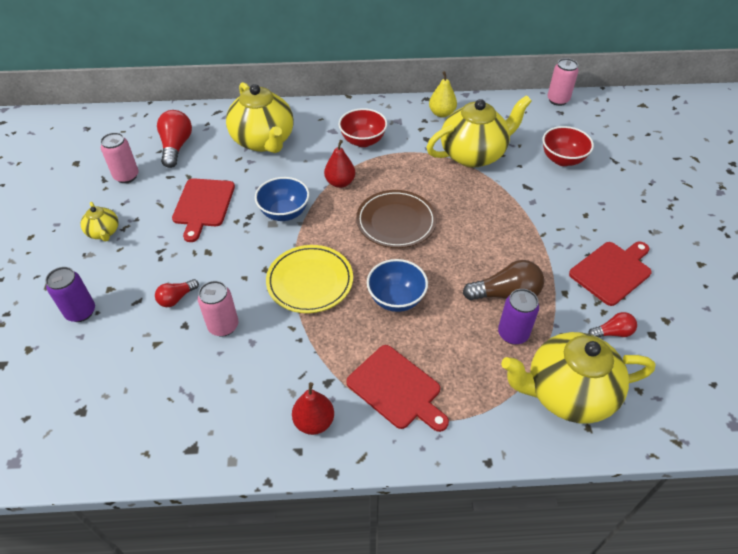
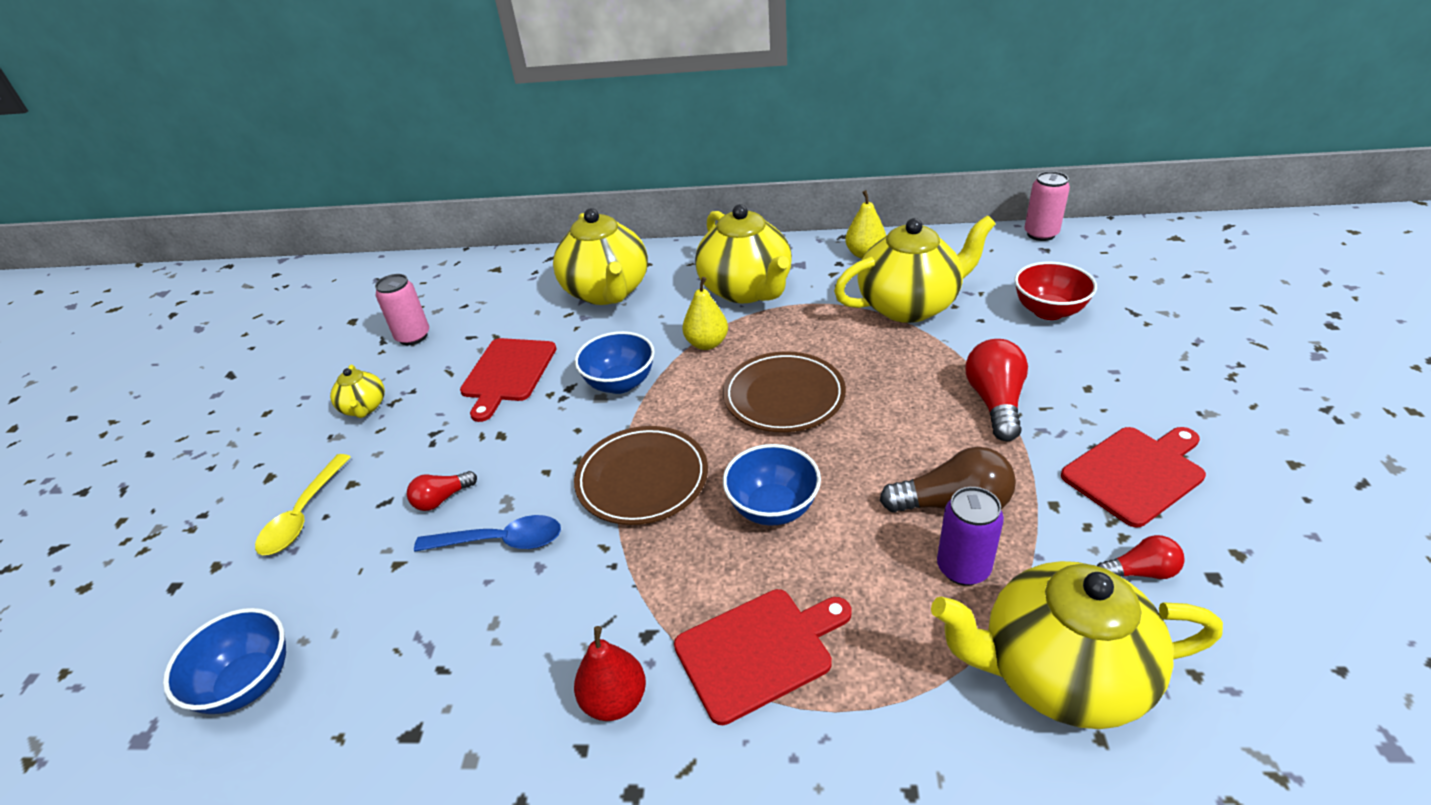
camera: 10 degrees right, 10 degrees down
purple can [45,267,95,322] -> yellow spoon [255,454,351,555]
red light bulb [157,110,192,168] -> red light bulb moved to [965,339,1028,441]
pink can [198,281,238,337] -> blue spoon [414,515,561,552]
yellow plate [266,245,353,313] -> brown plate [574,426,708,525]
red pear [324,140,355,188] -> yellow pear [682,277,728,350]
red bowl [338,108,387,147] -> yellow teapot [695,204,792,303]
red cutting board [346,345,449,432] -> red cutting board turned 75 degrees counterclockwise [674,589,851,725]
none -> blue bowl [163,608,286,714]

